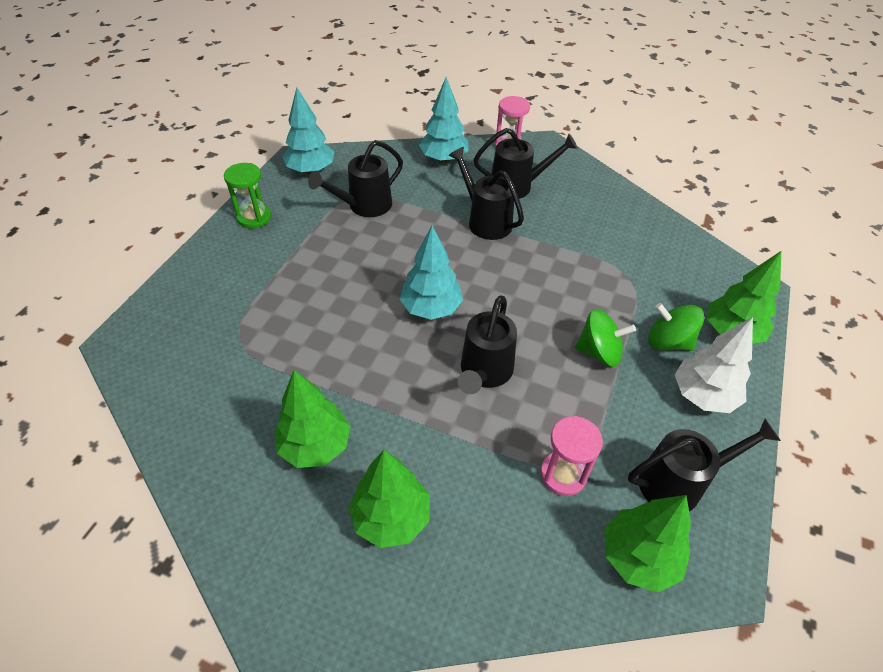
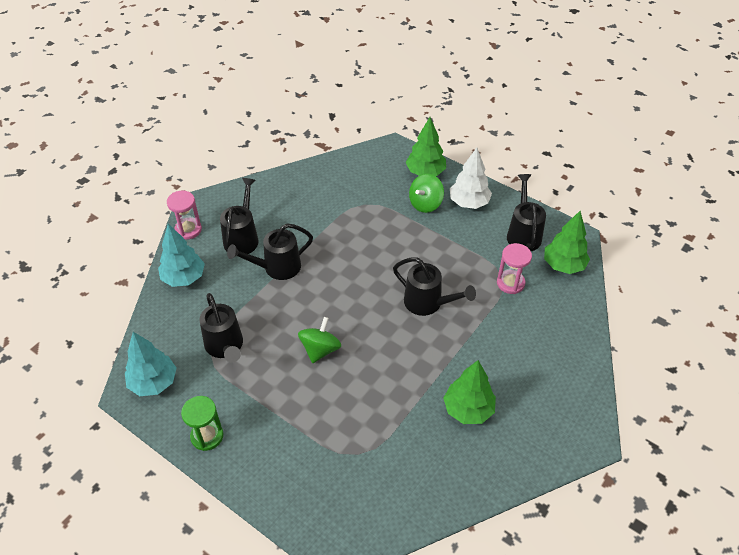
camera: 75 degrees left, 0 degrees up
green tree [348,450,430,548] -> none
turquoise tree [400,226,463,320] -> none
green spinning top [575,309,636,367] -> green spinning top moved to [298,317,341,363]

